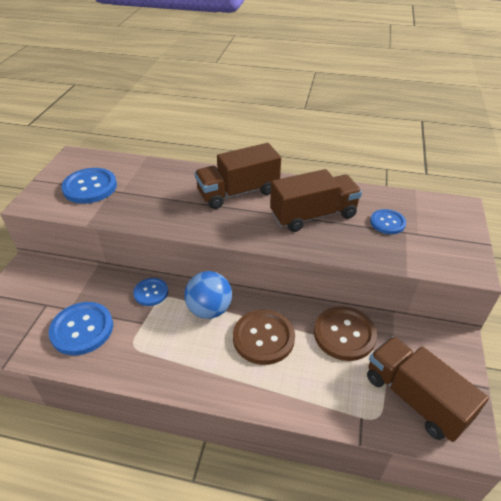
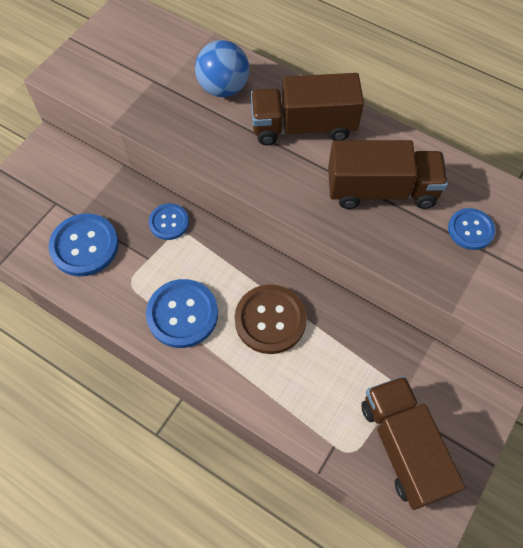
camera: 20 degrees right, 20 degrees up
blue button [61,168,117,204] -> blue button moved to [146,279,218,348]
blue ball [184,271,232,319] -> blue ball moved to [195,40,249,97]
brown button [314,306,377,361] -> none

